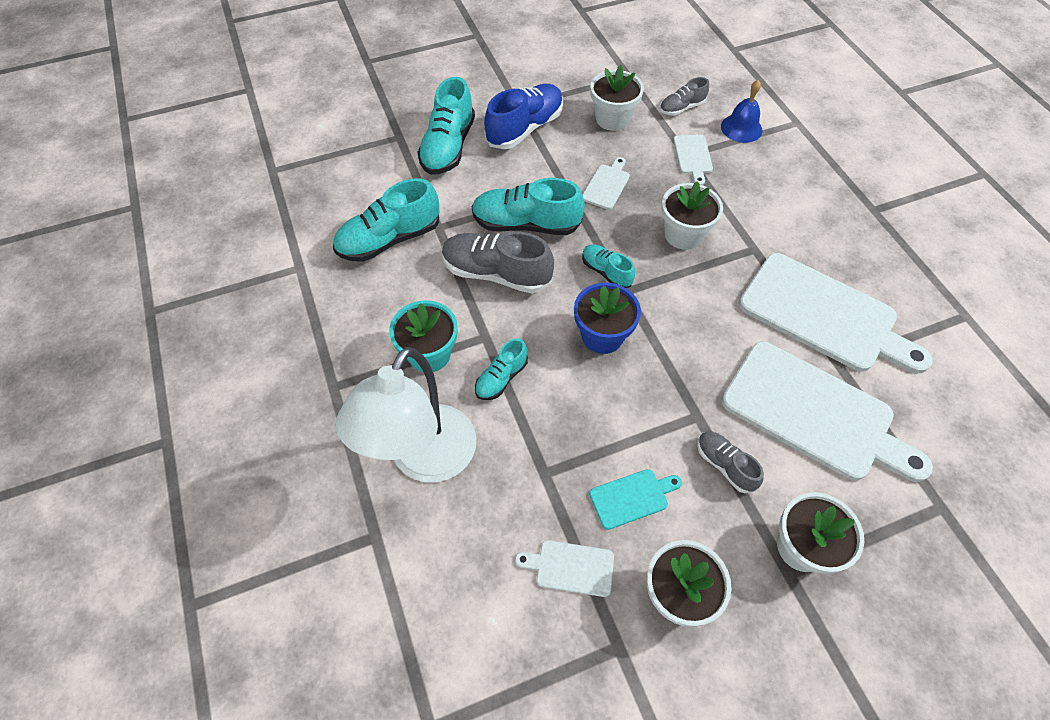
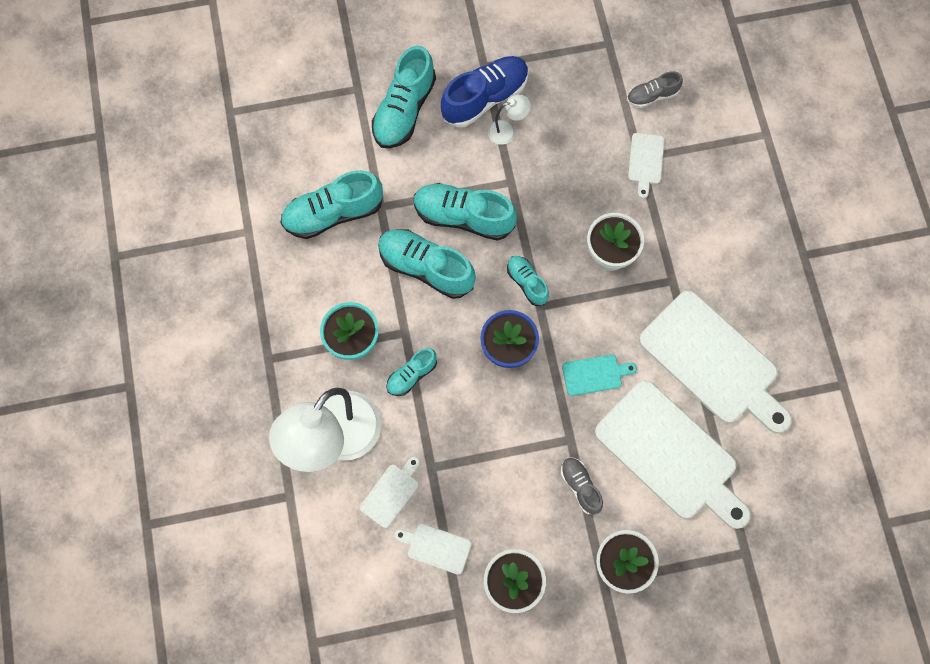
camera: 10 degrees right, 15 degrees up
grey shoe [442,232,554,293] -> turquoise shoe [378,229,476,299]
white cutting board [582,157,630,210] -> white cutting board moved to [360,456,420,528]
turquoise cutting board [589,469,682,530] -> turquoise cutting board moved to [562,355,637,396]
white flower pot [591,65,644,131] -> none
blue bell [721,80,762,143] -> none
none -> white lamp [488,95,531,145]

